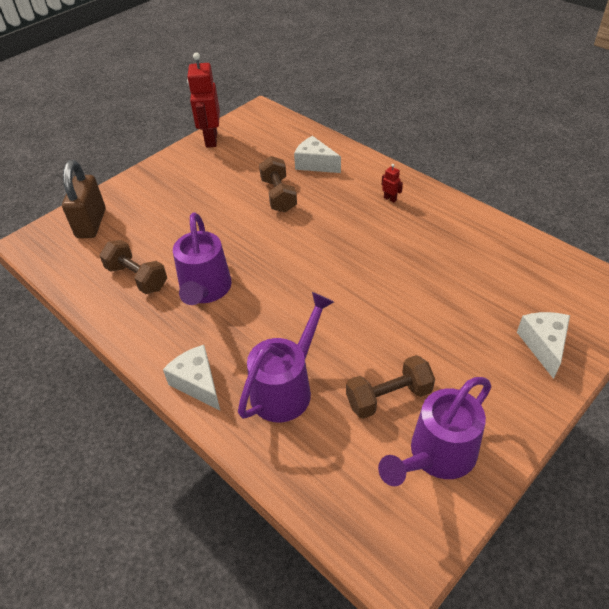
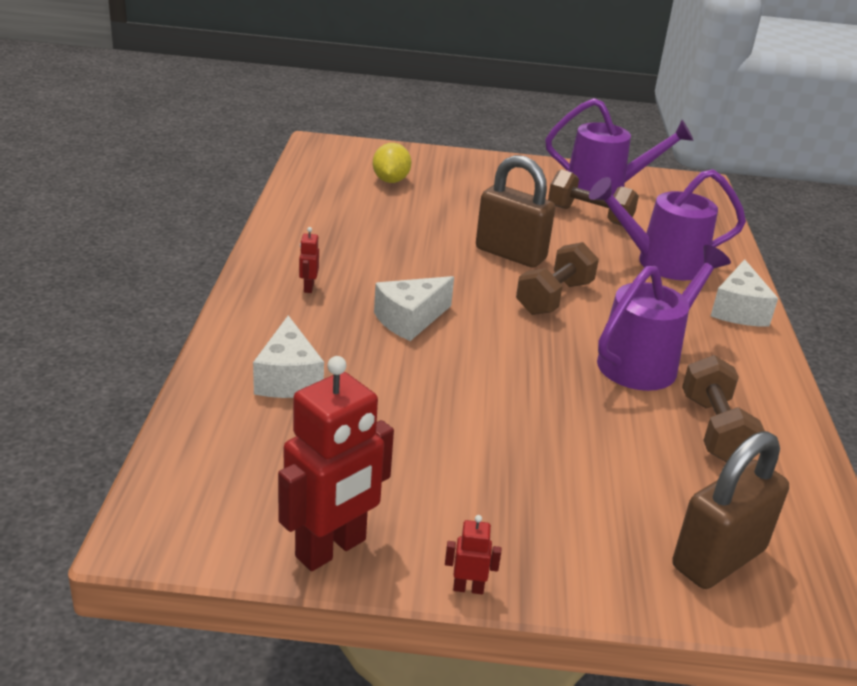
camera: 135 degrees left, 15 degrees down
brown dumbbell [259,156,297,212] -> brown dumbbell moved to [516,242,599,315]
white cheese [517,312,570,379] -> white cheese moved to [374,276,454,341]
none -> yellow lemon [373,143,411,183]
none -> red robot [445,515,501,594]
none -> brown padlock [476,155,555,268]

